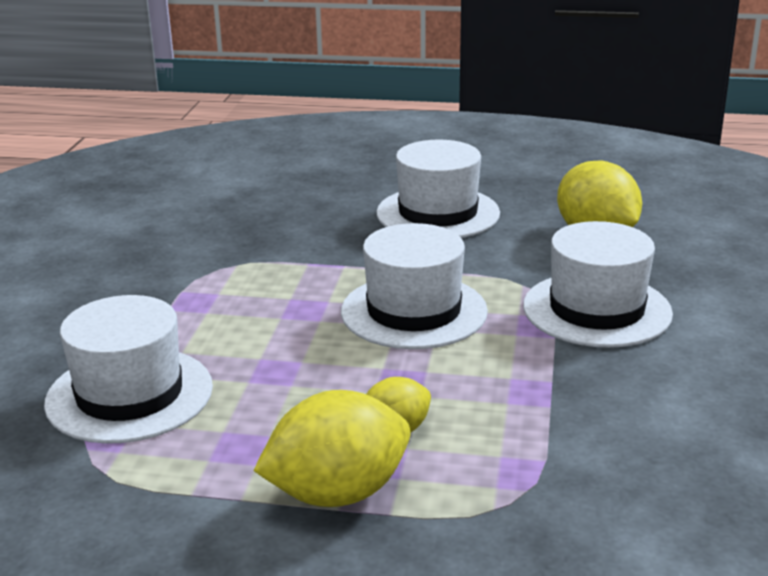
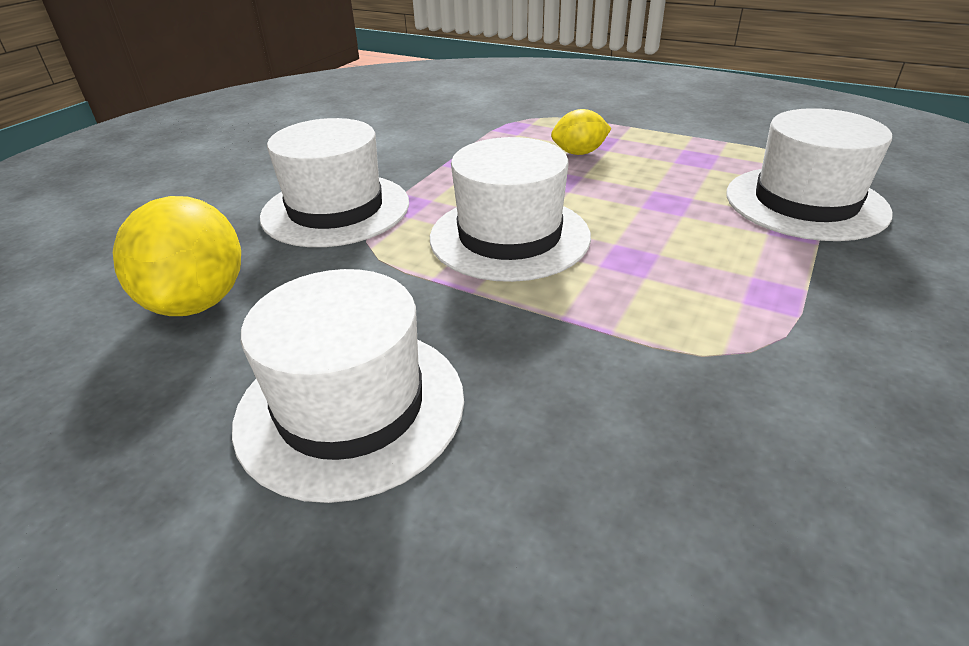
camera: 160 degrees left, 10 degrees up
yellow lemon [254,390,410,507] -> none

